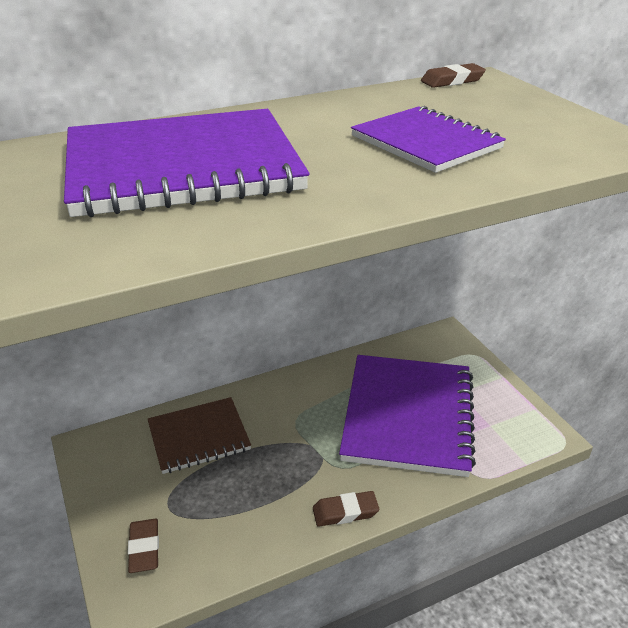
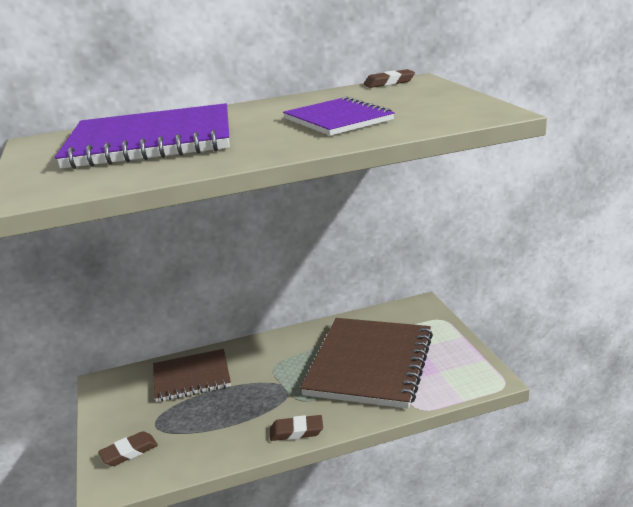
camera: 10 degrees right, 10 degrees down
brown eraser [128,519,159,573] -> brown eraser turned 60 degrees clockwise [98,431,158,466]
purple notebook [339,355,476,477] -> brown notebook [300,318,433,409]

